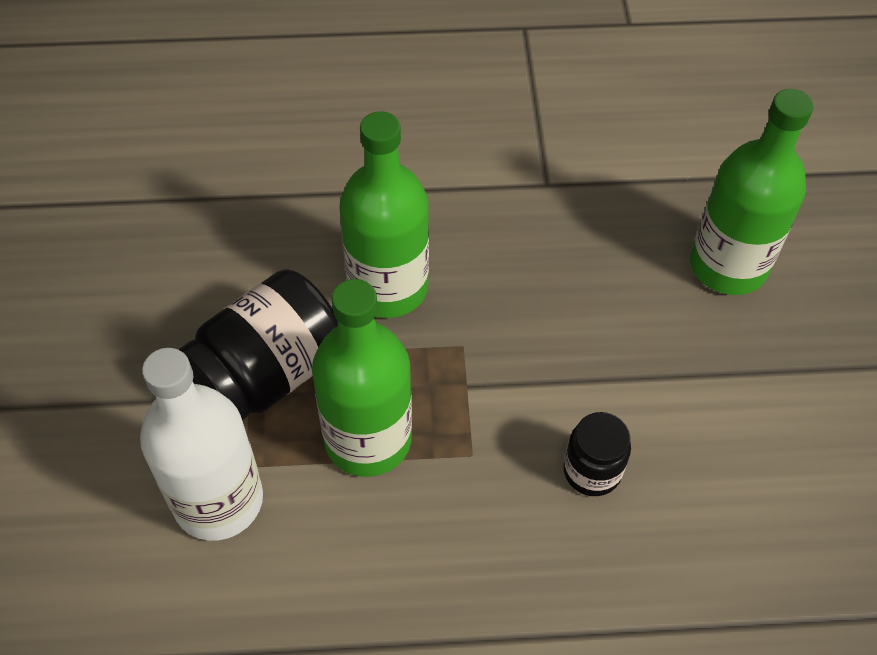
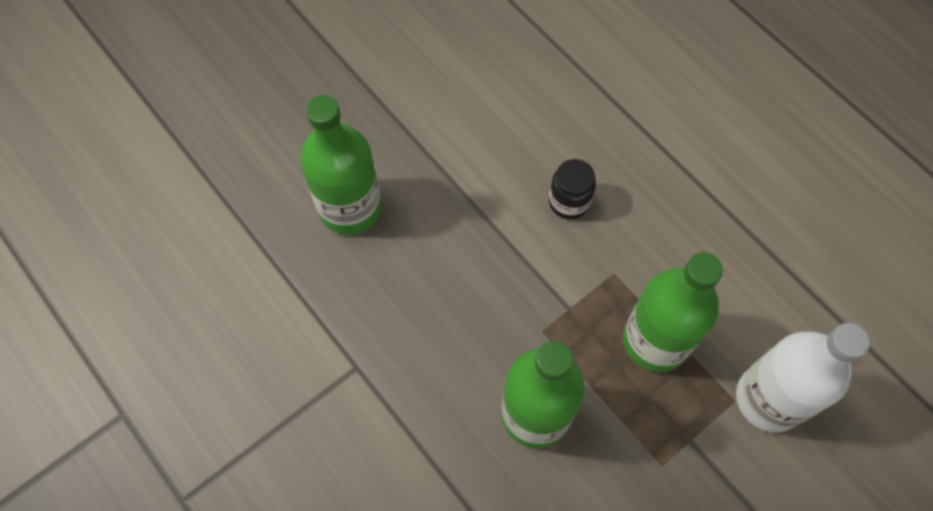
camera: 125 degrees left, 10 degrees up
black jar [179,269,338,420] -> none

